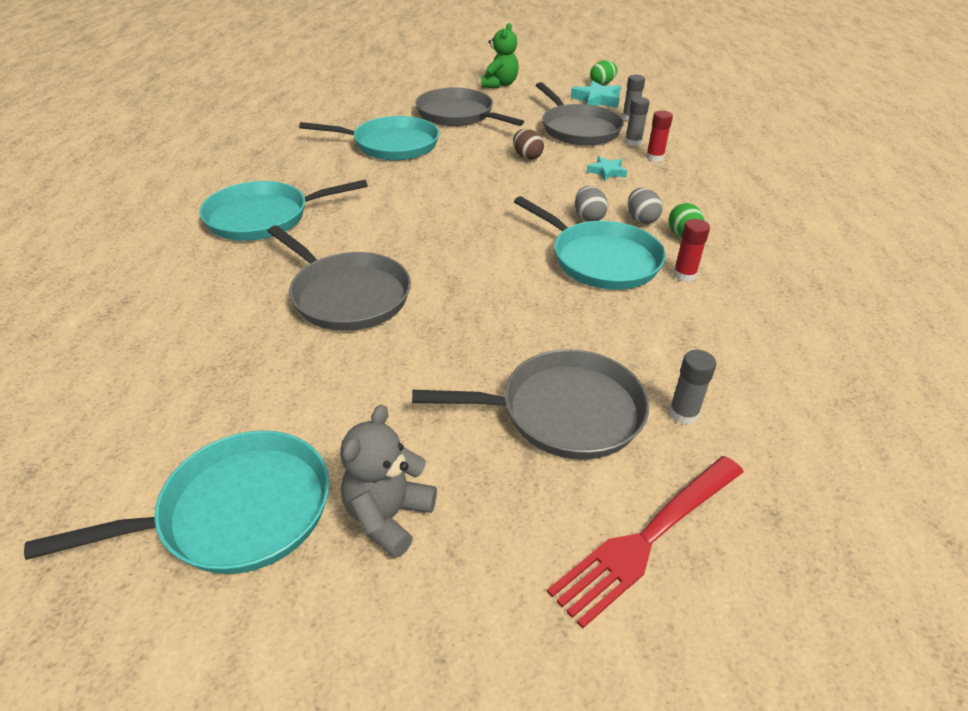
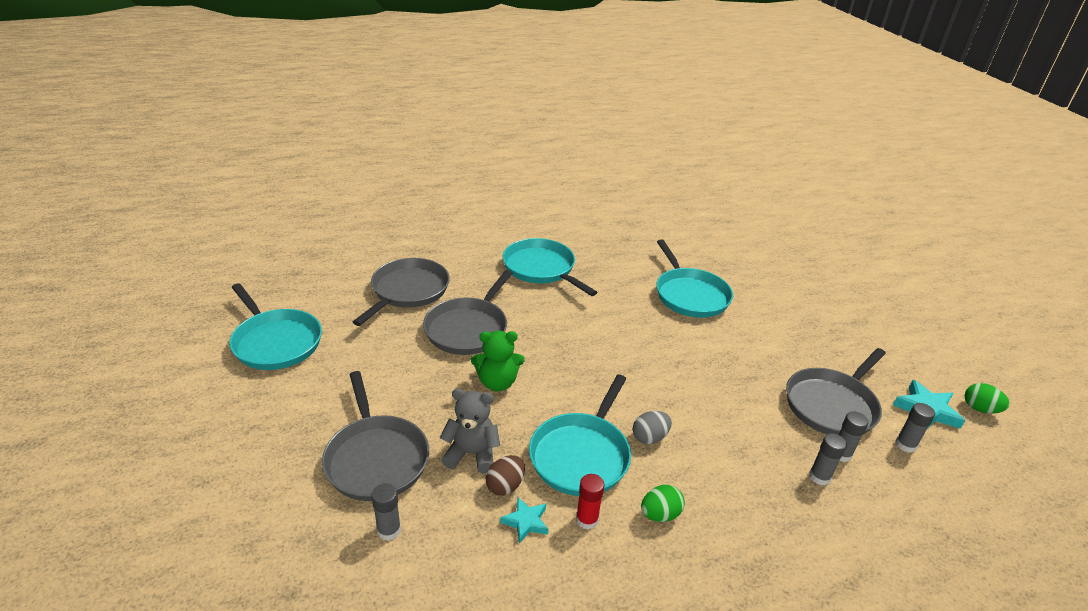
camera: 70 degrees right, 5 degrees down
grey teddy bear [340,404,437,558] -> grey teddy bear moved to [440,388,500,474]
grey pan [415,88,524,126] -> grey pan moved to [353,258,450,326]
green teddy bear [482,23,519,88] -> green teddy bear moved to [471,331,524,392]
brown egg [513,129,544,160] -> brown egg moved to [486,455,525,496]
red fork [547,456,744,629] -> none
turquoise star [587,156,627,181] -> turquoise star moved to [500,497,549,544]
grey egg [628,188,663,224] -> none
red glue stick [646,110,673,162] -> grey glue stick [809,433,847,485]

